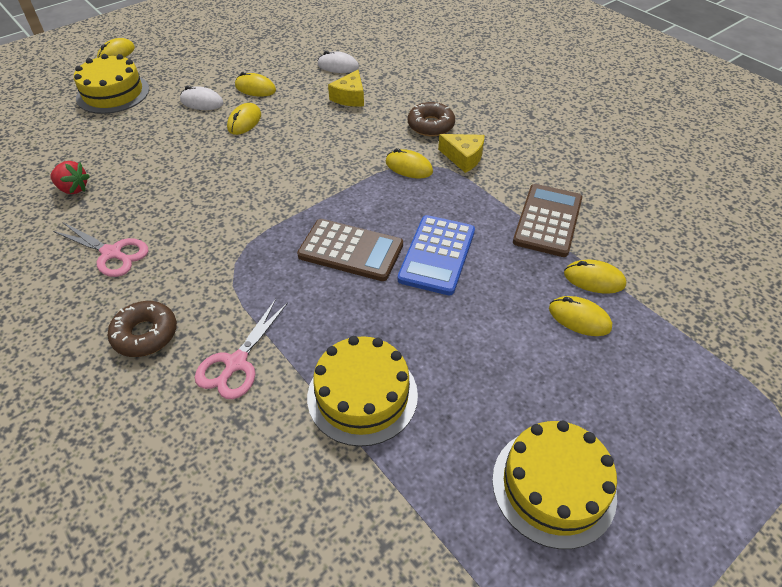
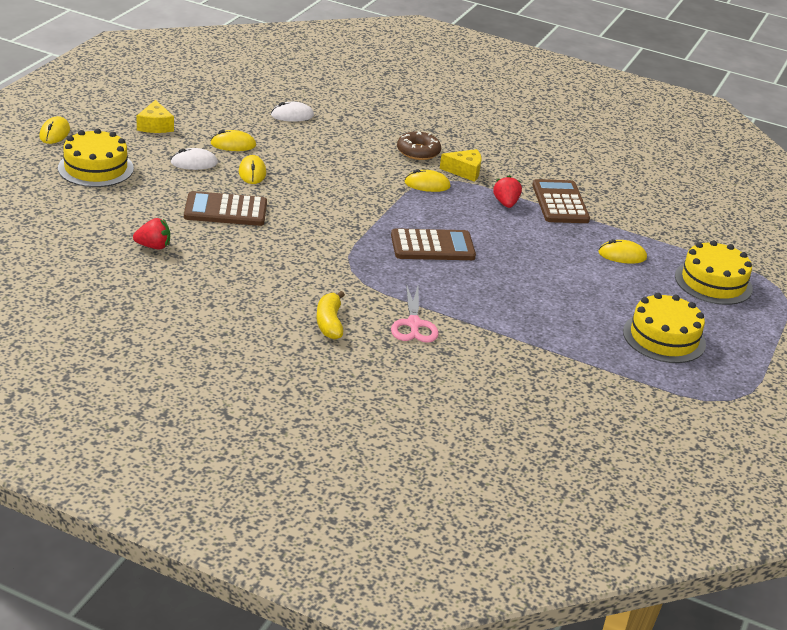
camera: 30 degrees left, 15 degrees down
pink scissors [53,222,148,277] -> none
brown donut [108,301,177,357] -> yellow banana [317,291,345,340]
yellow cake [307,336,418,447] -> yellow cake moved to [675,240,753,305]
yellow cheese [328,70,364,107] -> yellow cheese moved to [137,100,174,133]
blue calculator [398,215,475,295] -> none
yellow mouse [564,260,626,294] -> none
none -> brown calculator [184,191,267,226]
none -> red strawberry [493,175,522,208]

